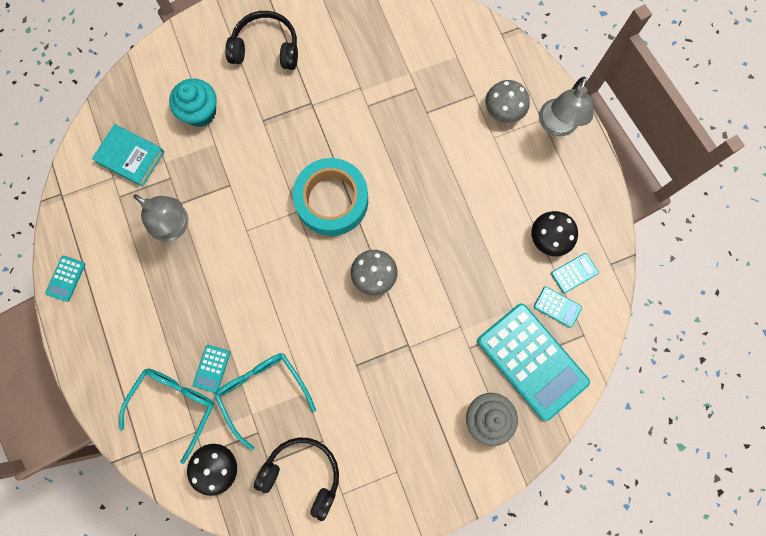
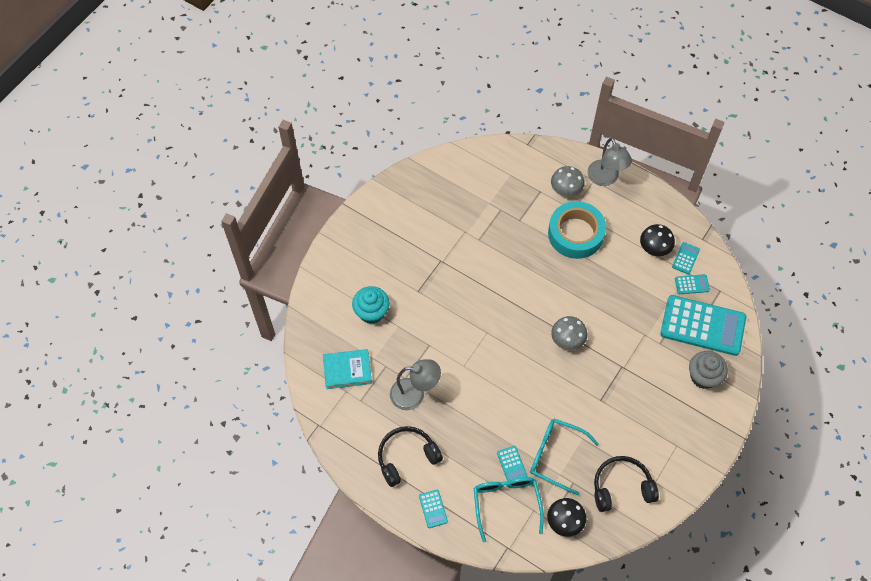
camera: 35 degrees left, 15 degrees down
turquoise calculator [45,255,85,302] -> turquoise calculator moved to [419,490,448,528]
black headphones [225,11,298,70] -> black headphones moved to [378,426,443,487]
turquoise tape [293,158,368,236] -> turquoise tape moved to [548,201,606,259]

